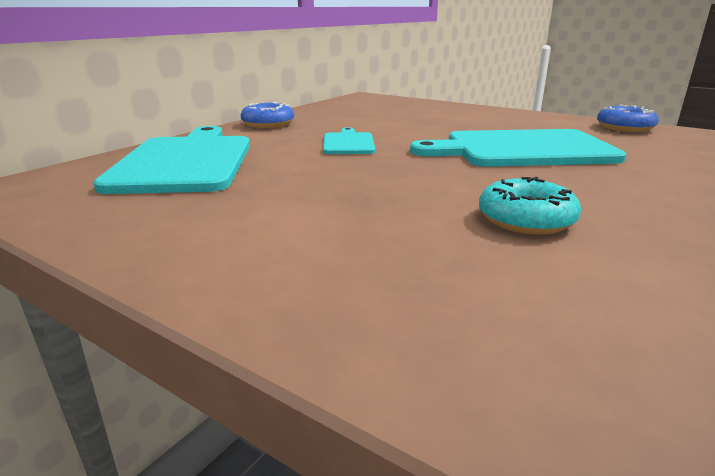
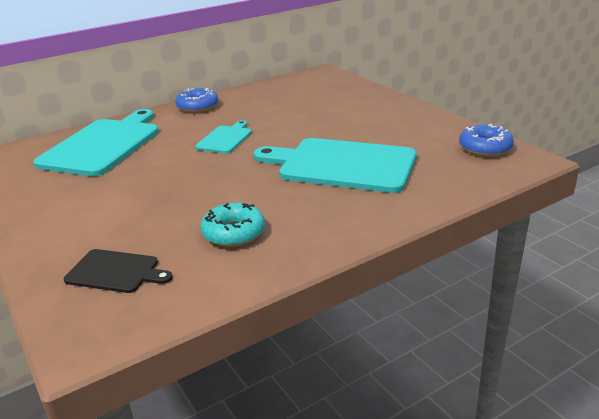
camera: 25 degrees right, 5 degrees up
none -> black cutting board [64,249,173,293]

